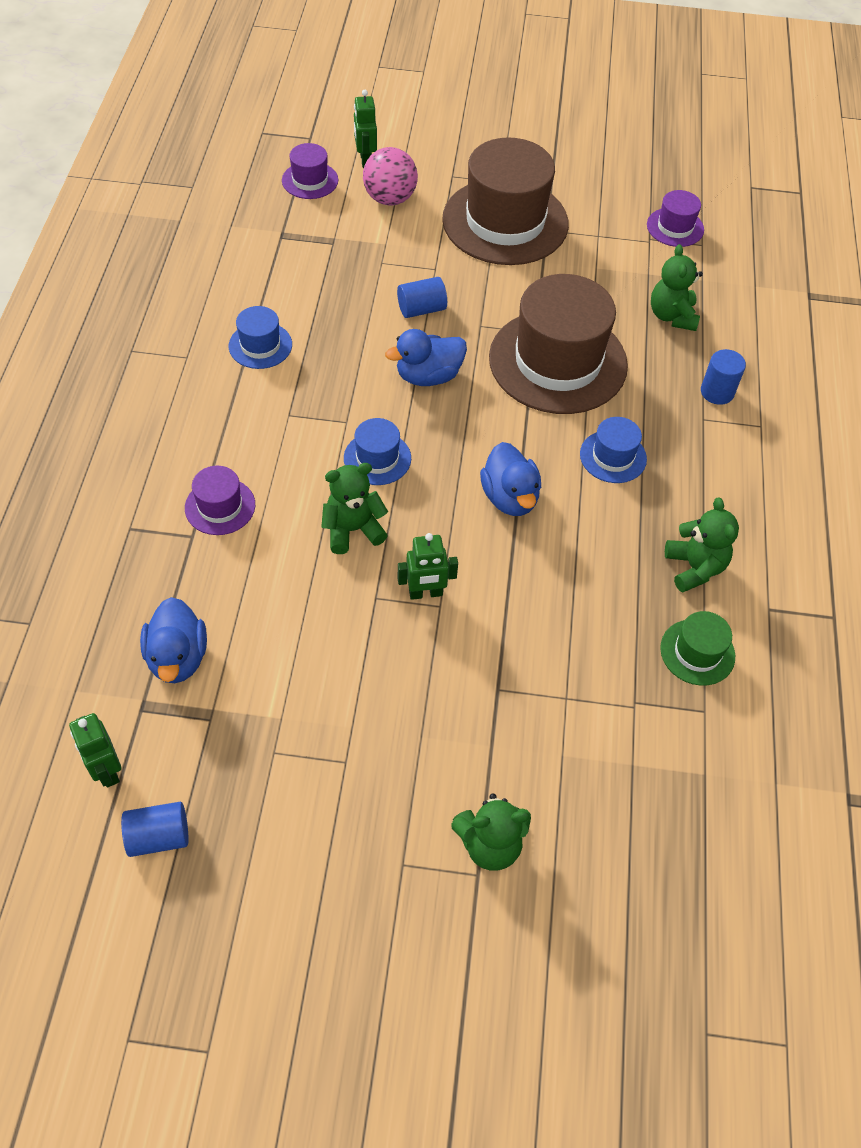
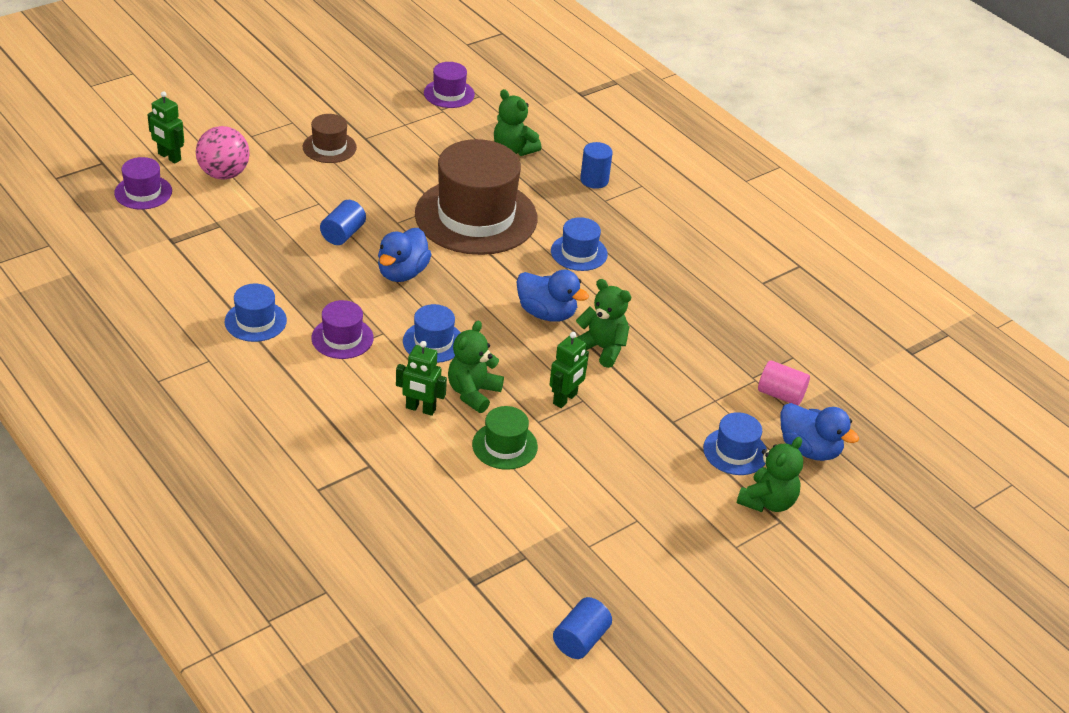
camera: 45 degrees left, 15 degrees down
green robot [69,713,121,788] -> green robot moved to [396,341,447,416]
blue duck [140,597,207,683] -> blue duck moved to [780,403,859,461]
purple hat [185,466,255,535] -> purple hat moved to [311,300,374,359]
brown hat [442,137,569,265] -> brown hat [303,114,357,163], size x0.46
green hat [660,611,735,686] -> green hat moved to [472,406,538,470]
green teddy bear [665,497,739,592] -> green teddy bear moved to [576,279,631,368]
none -> blue hat [703,412,767,475]
none -> pink cylinder [758,360,810,405]

